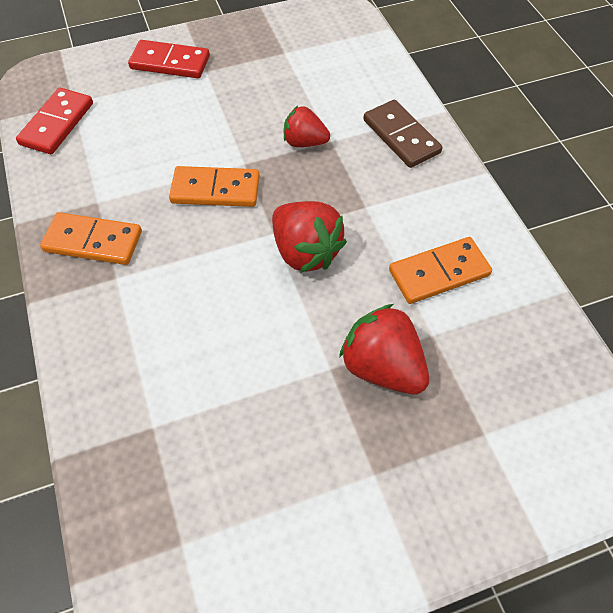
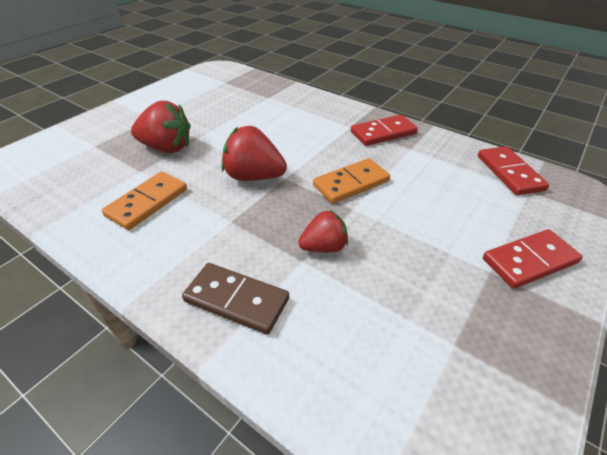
camera: 145 degrees right, 15 degrees down
orange domino [40,212,142,265] -> red domino [351,115,418,146]

